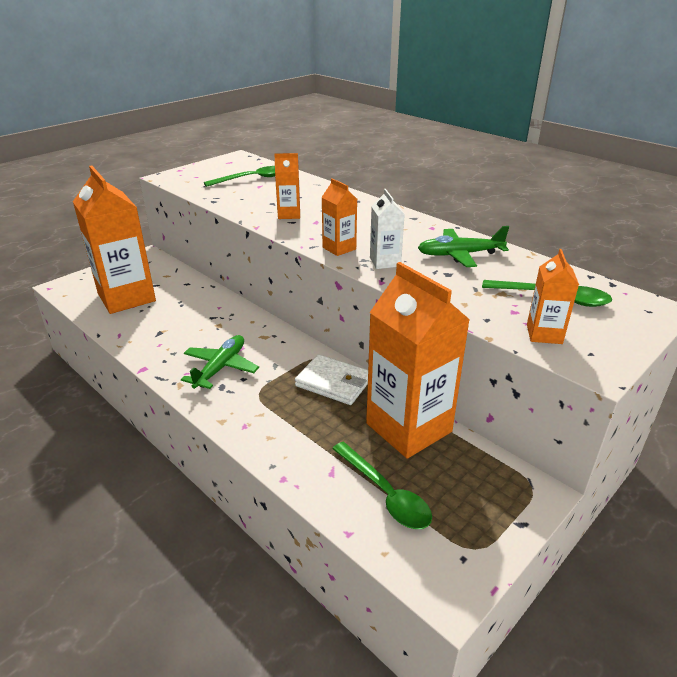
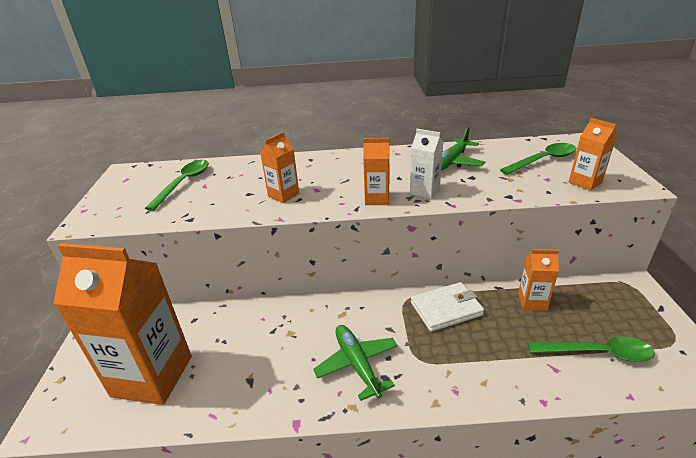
camera: 45 degrees left, 0 degrees up
orange carton [366,262,470,459] -> orange carton [518,249,559,311], size x0.46

